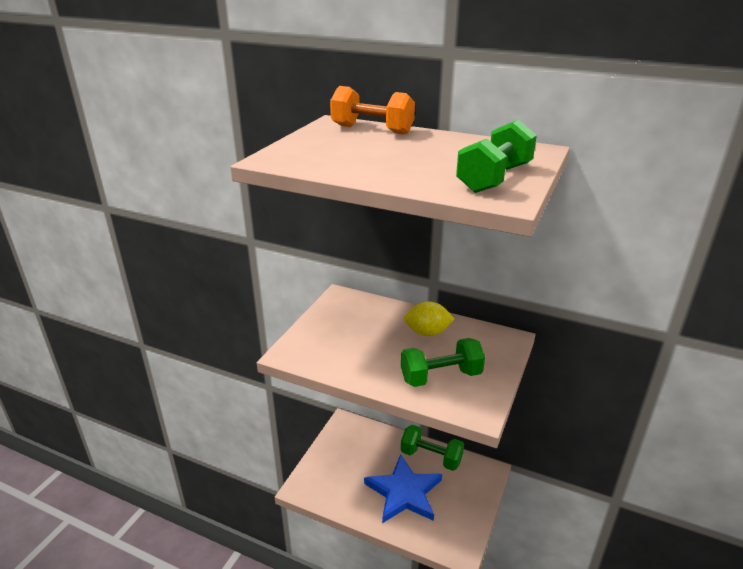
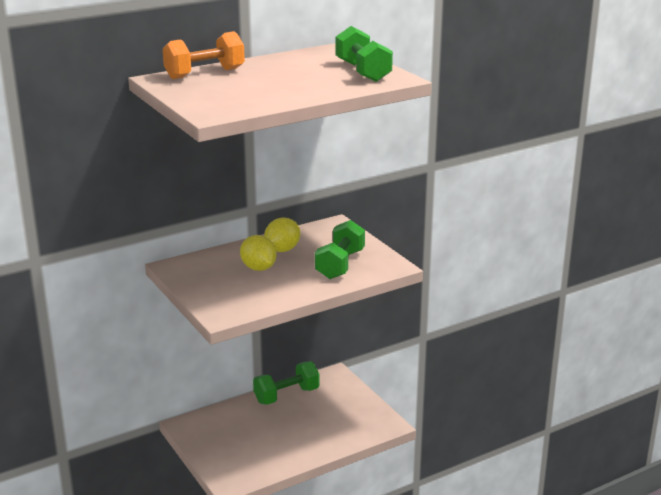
camera: 55 degrees left, 5 degrees down
blue star [364,454,442,523] -> none
none -> yellow lemon [240,235,277,271]

